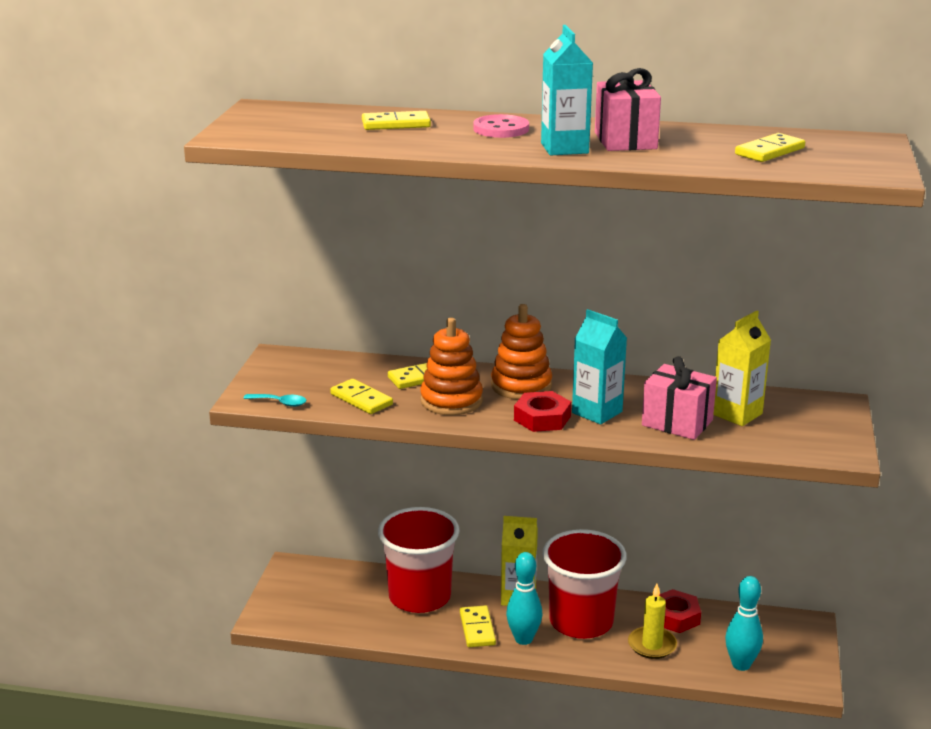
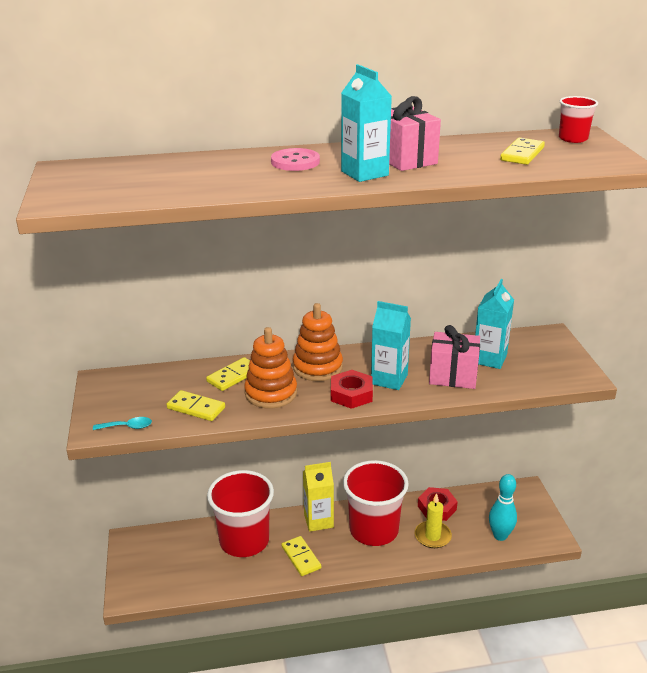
camera: 20 degrees left, 5 degrees up
yellow domino [362,111,431,130] -> none
turquoise bowling pin [506,552,542,645] -> none
yellow carton [713,310,771,426] -> turquoise carton [475,279,514,369]
none -> red cup [559,96,598,143]

